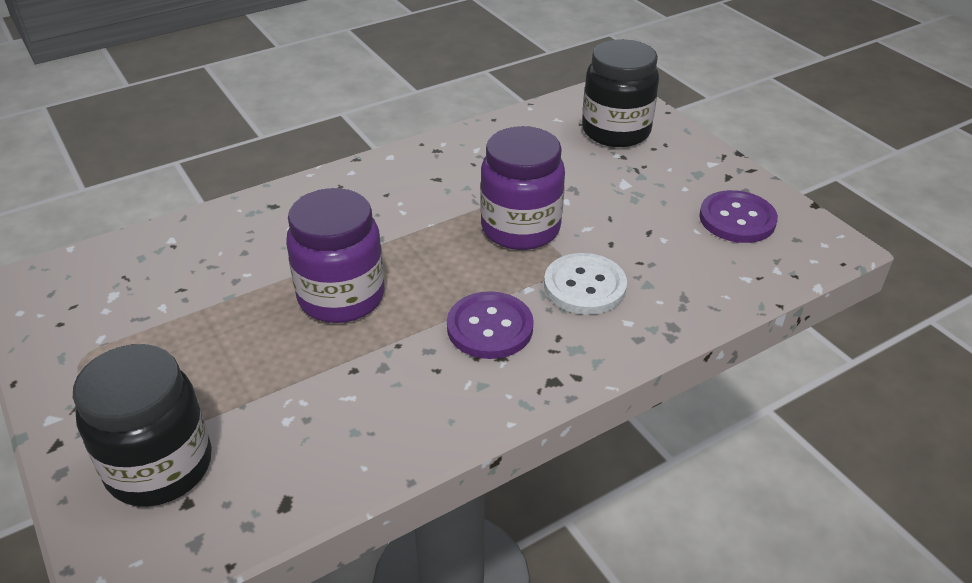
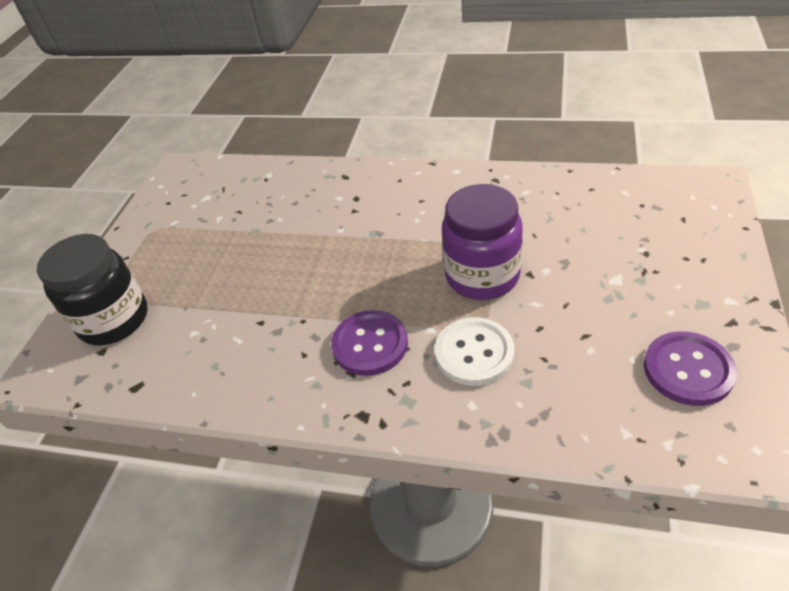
camera: 50 degrees right, 5 degrees up
purple jar [286,188,385,323] -> none
black jar [582,39,659,147] -> none

